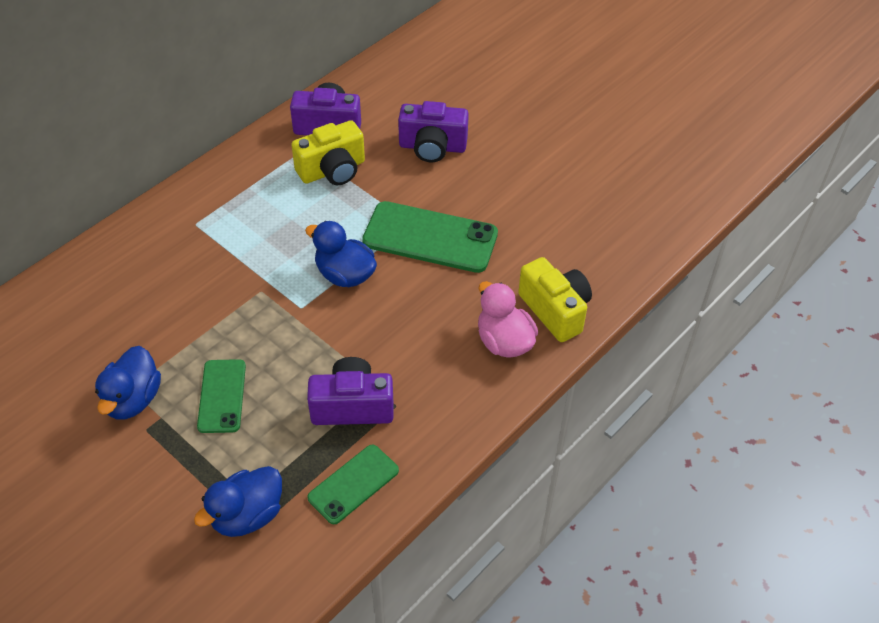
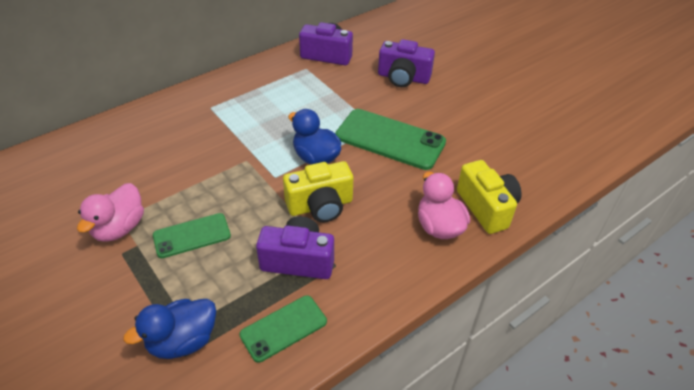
camera: 10 degrees right, 5 degrees down
blue duck [95,346,161,420] -> pink duck [77,183,144,242]
green phone [197,359,246,433] -> green phone turned 60 degrees clockwise [153,213,231,258]
yellow camera [291,120,365,185] -> yellow camera moved to [283,161,353,222]

